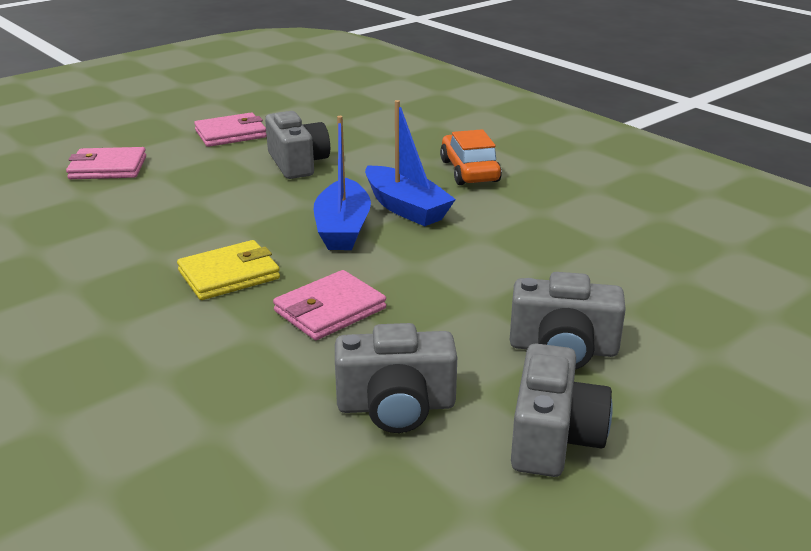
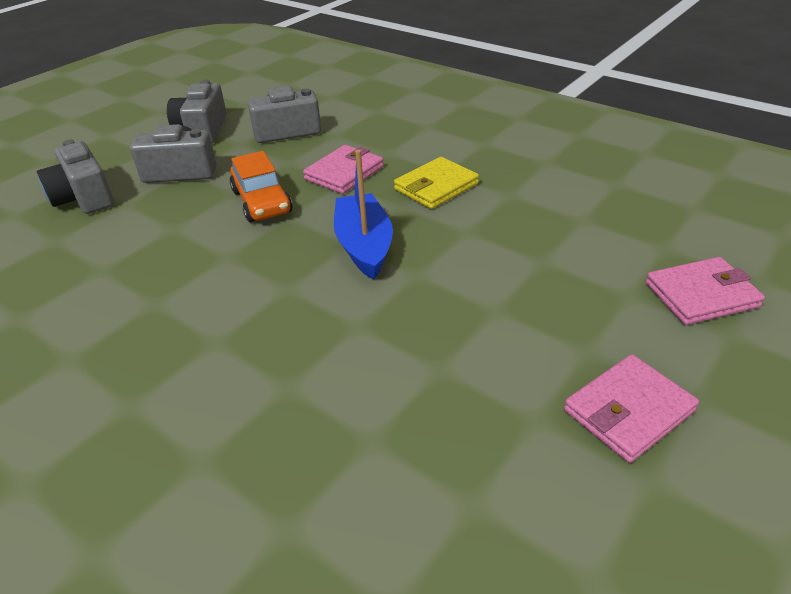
camera: 170 degrees right, 10 degrees up
grey camera [265,111,330,179] -> grey camera moved to [37,139,114,214]
blue boat [365,100,456,226] -> none
orange car [440,129,502,185] -> orange car moved to [230,151,293,222]

